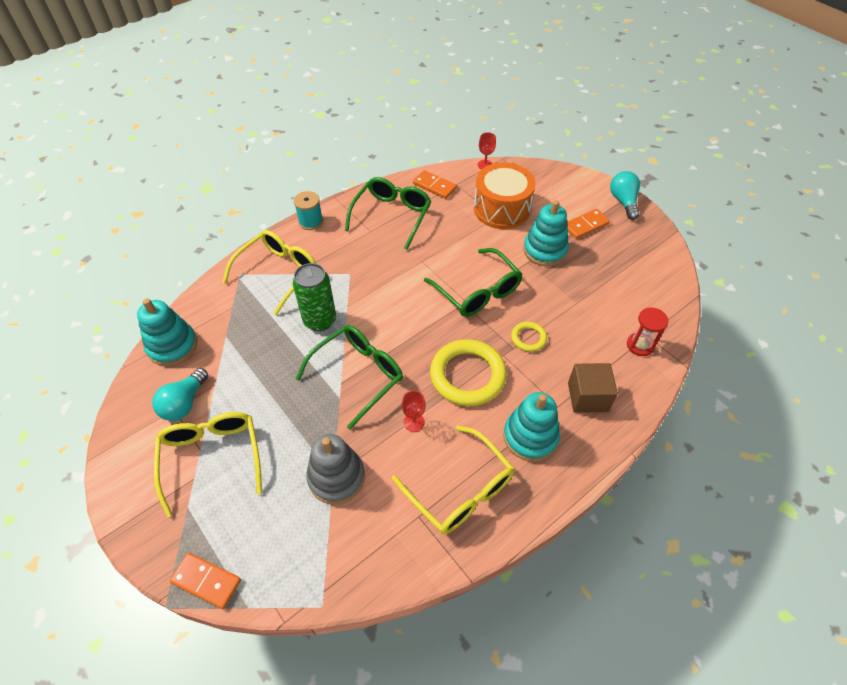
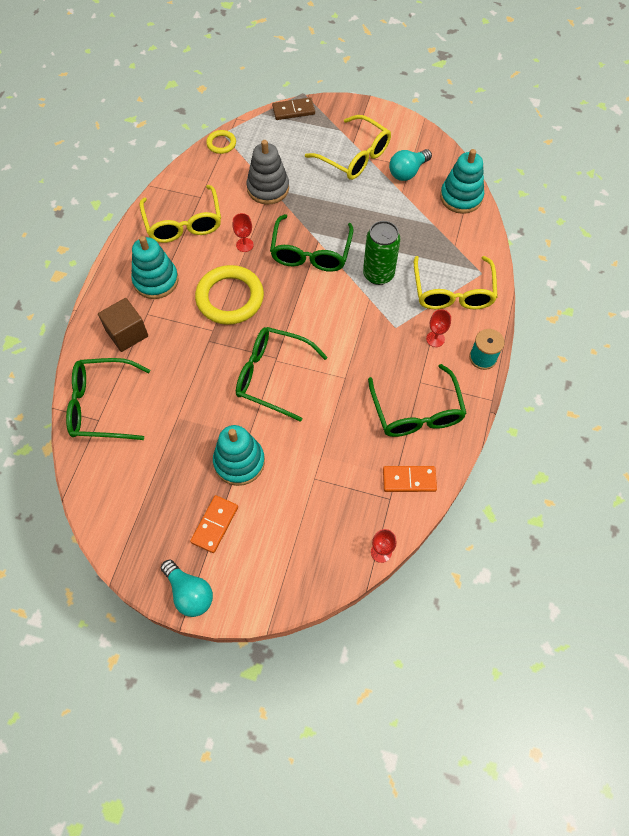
camera: 145 degrees right, 10 degrees up
turquoise light bulb [152,368,208,421] -> turquoise light bulb turned 120 degrees counterclockwise [389,149,432,181]
orange domino [170,553,241,609] -> brown domino [272,97,315,120]
yellow glasses [392,426,515,534] -> yellow glasses turned 120 degrees counterclockwise [140,185,221,243]
orange drum [474,162,536,229] -> none
yellow ring [511,322,547,352] -> yellow ring moved to [206,130,236,154]
red hourglass [627,307,668,356] -> green glasses [66,358,150,440]
none -> red goblet [426,309,451,347]

